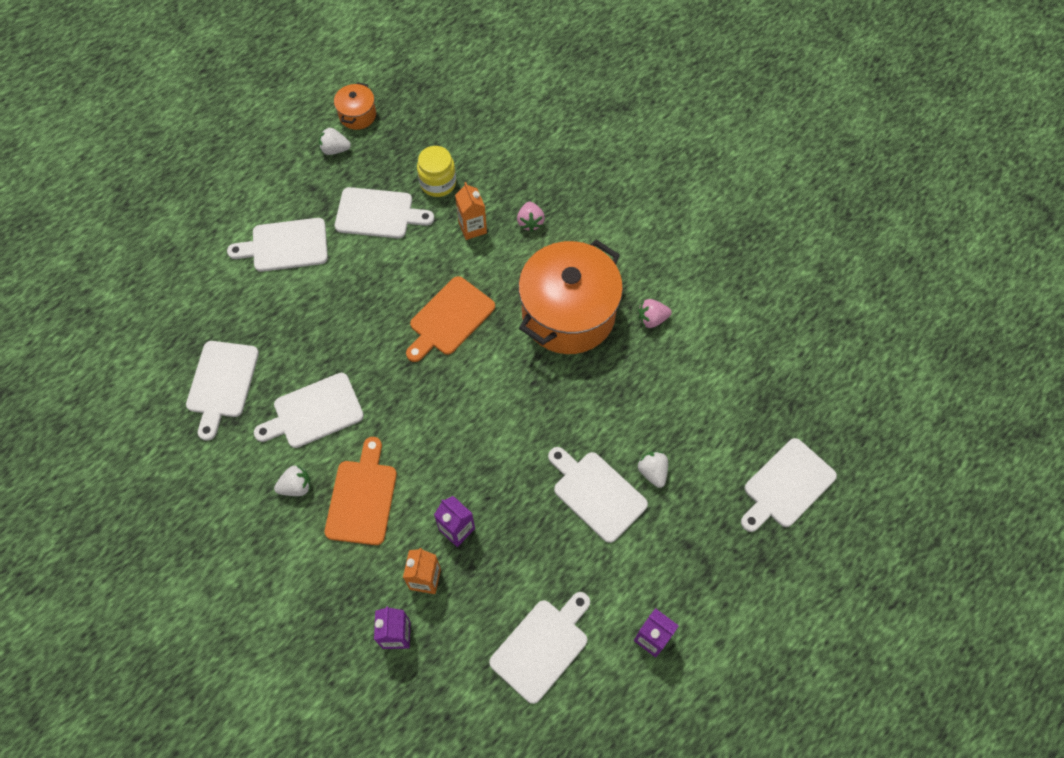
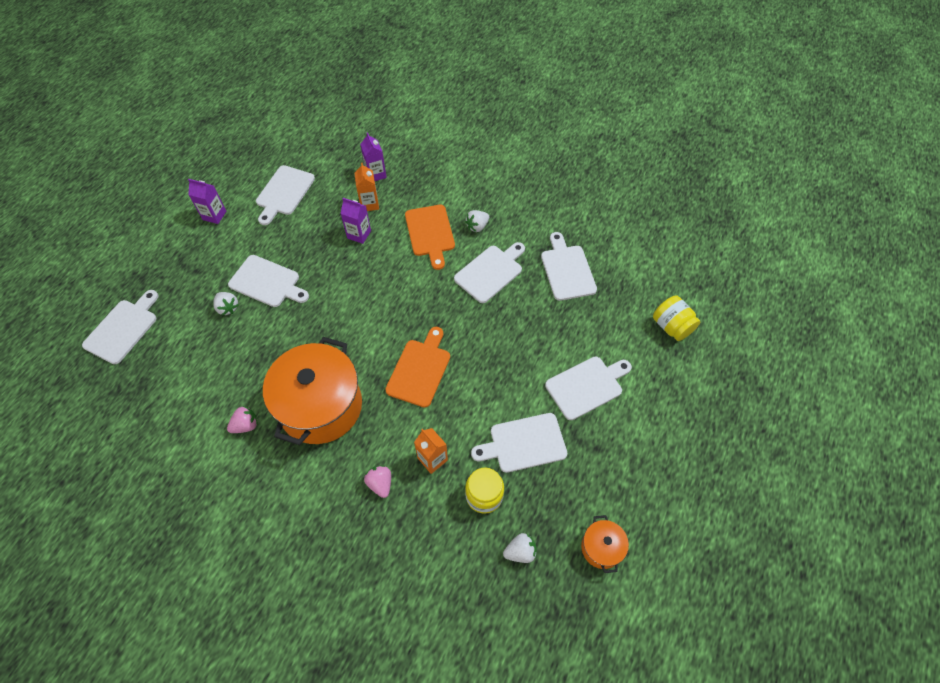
camera: 160 degrees right, 5 degrees down
white strawberry [319,128,351,155] -> white strawberry moved to [503,533,537,563]
none -> yellow jar [653,296,700,341]

